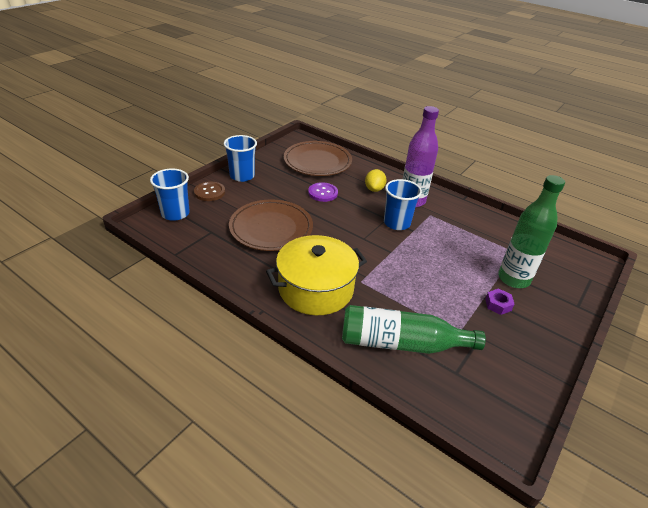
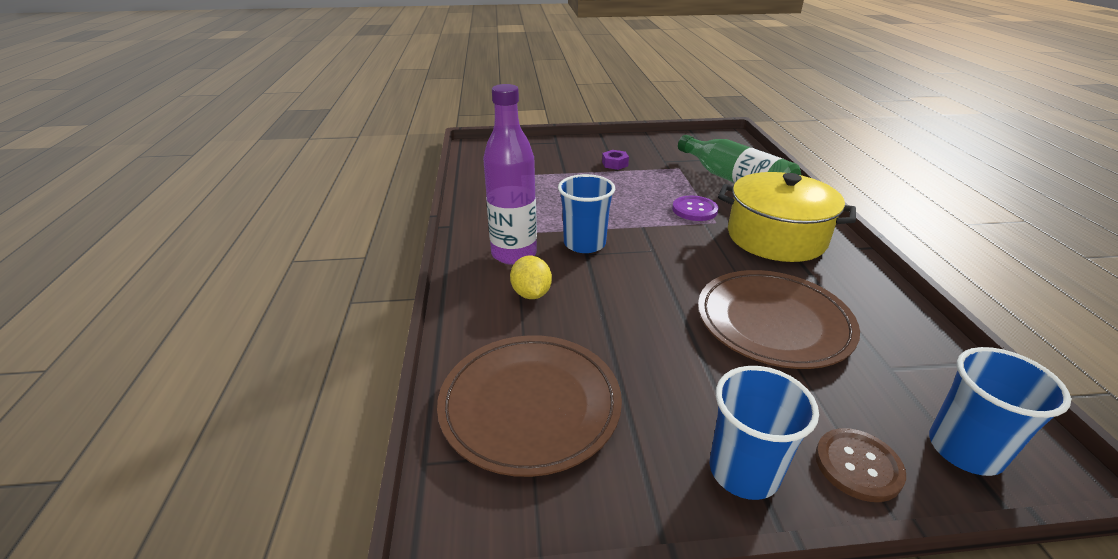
camera: 130 degrees left, 5 degrees down
purple button [308,182,338,202] -> purple button moved to [672,196,718,221]
yellow lemon [365,169,387,192] -> yellow lemon turned 75 degrees counterclockwise [510,256,552,299]
green bottle [498,175,565,288] -> none

